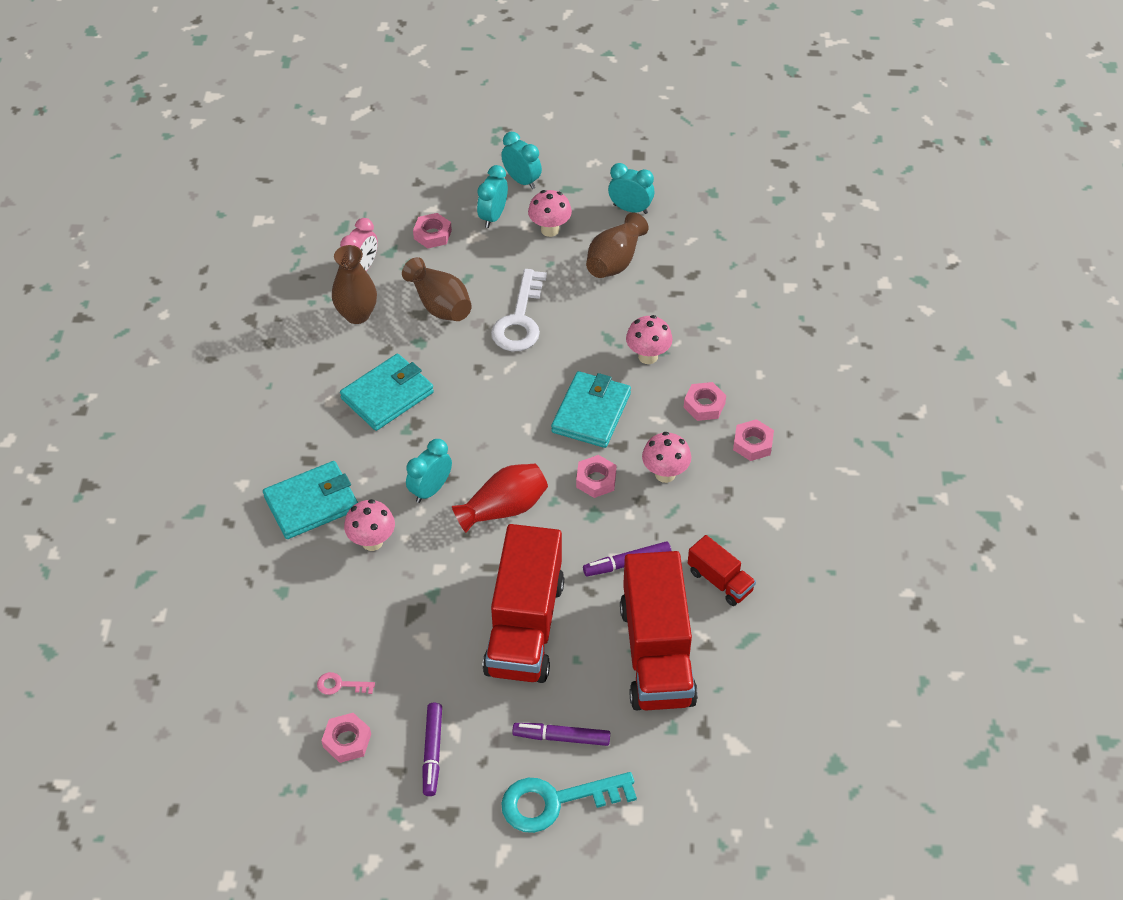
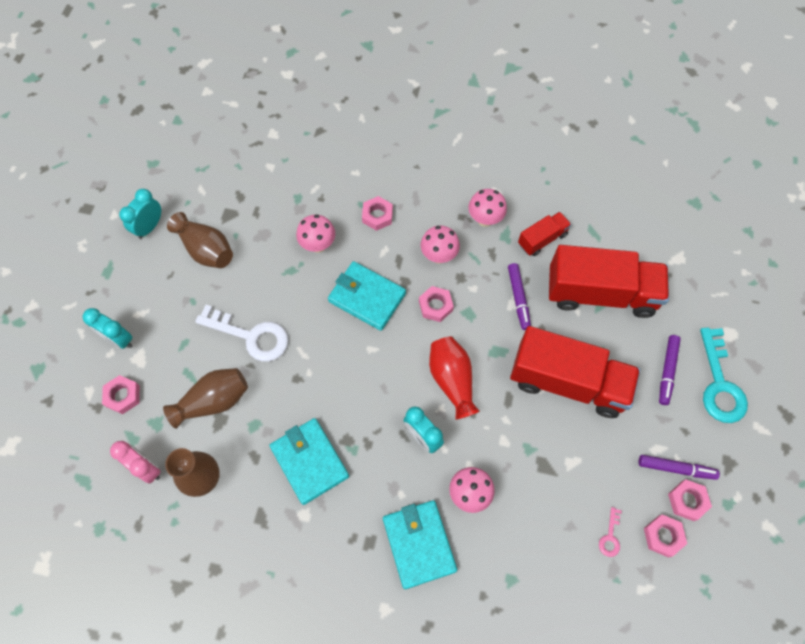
camera: 80 degrees left, 15 degrees up
turquoise clock [501,132,542,189] -> none
pink mushroom [528,190,572,237] -> pink mushroom moved to [468,189,507,227]
pink nut [733,419,774,461] -> pink nut moved to [668,479,712,521]

